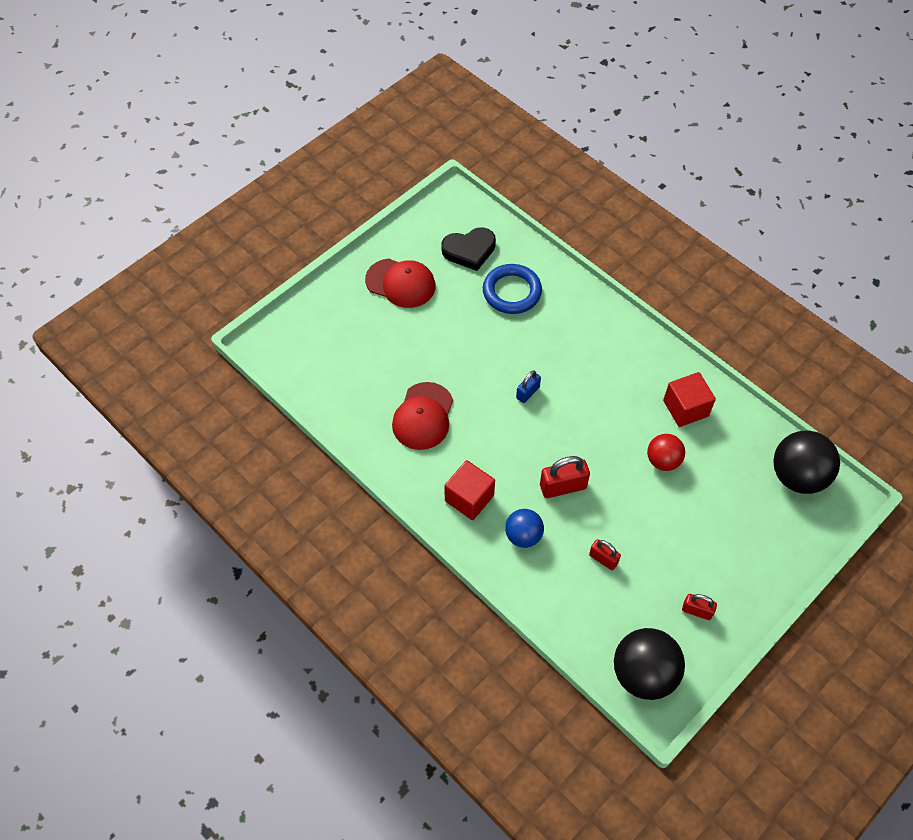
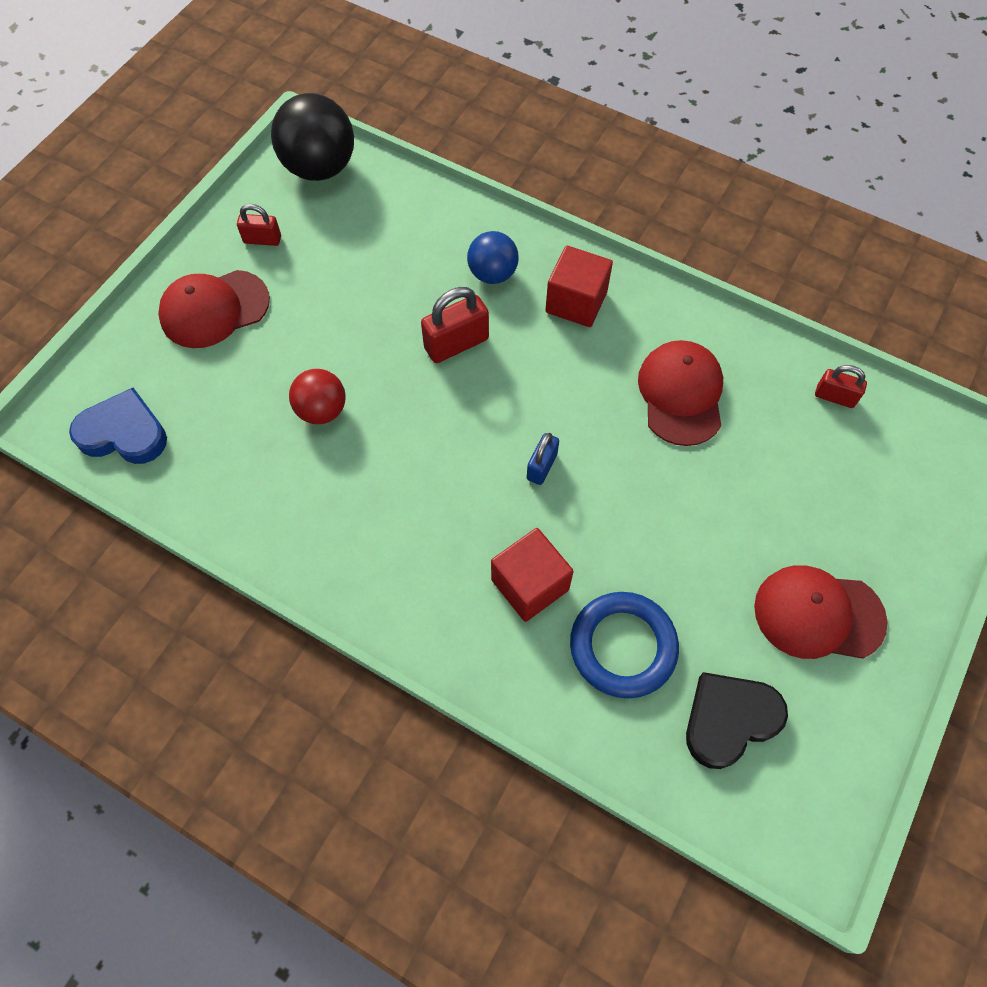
camera: 165 degrees right, 5 degrees up
red padlock [589,539,621,570] -> red padlock moved to [815,365,867,408]
red cube [663,372,716,427] -> red cube moved to [491,528,574,622]
black ball [773,430,840,494] -> blue heart [69,388,167,464]
none -> red cap [158,270,270,348]

